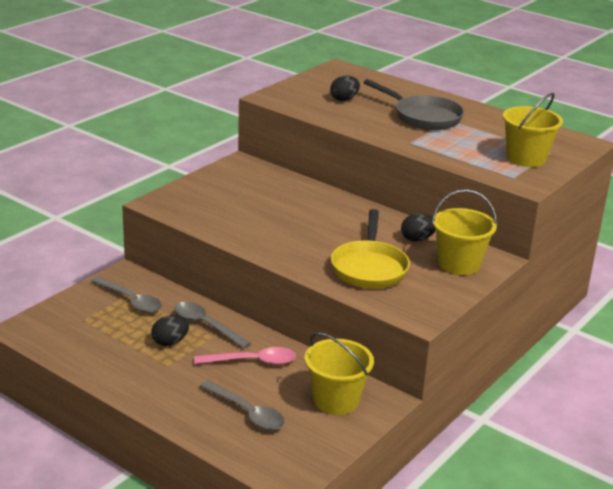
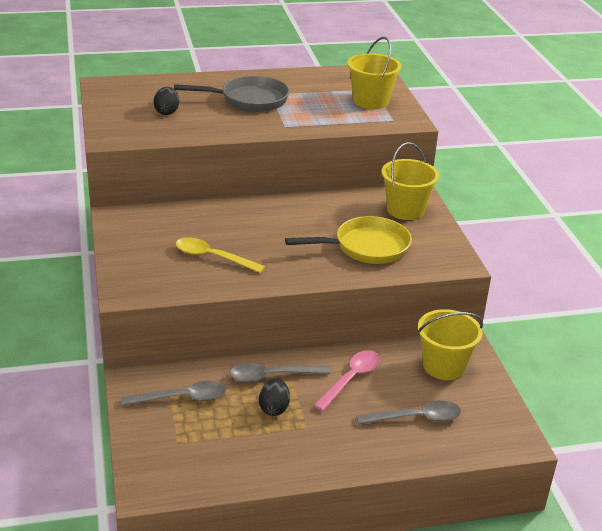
camera: 50 degrees left, 5 degrees up
yellow pan [331,209,410,289] -> yellow pan turned 60 degrees counterclockwise [285,216,412,264]
black egg [401,214,436,242] -> none
none -> yellow spoon [176,237,265,273]

